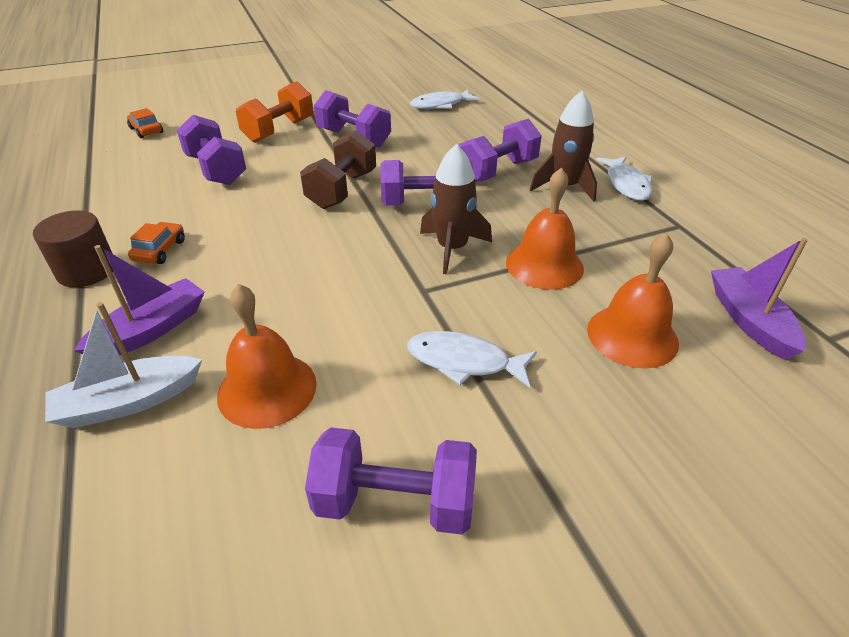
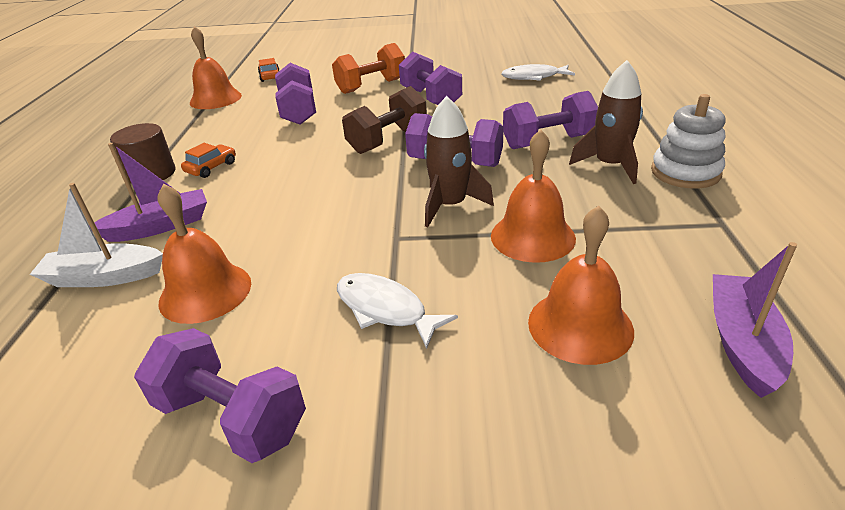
camera: 25 degrees right, 5 degrees down
white fish [596,156,652,201] -> white stacking toy [651,94,725,189]
none -> orange bell [190,26,242,109]

